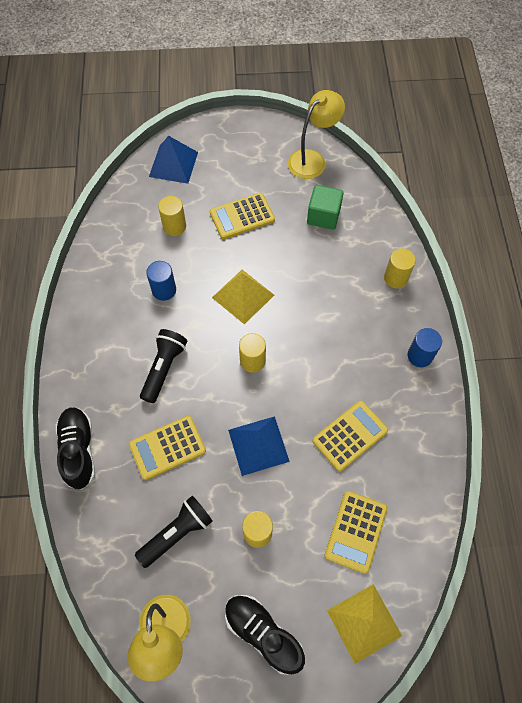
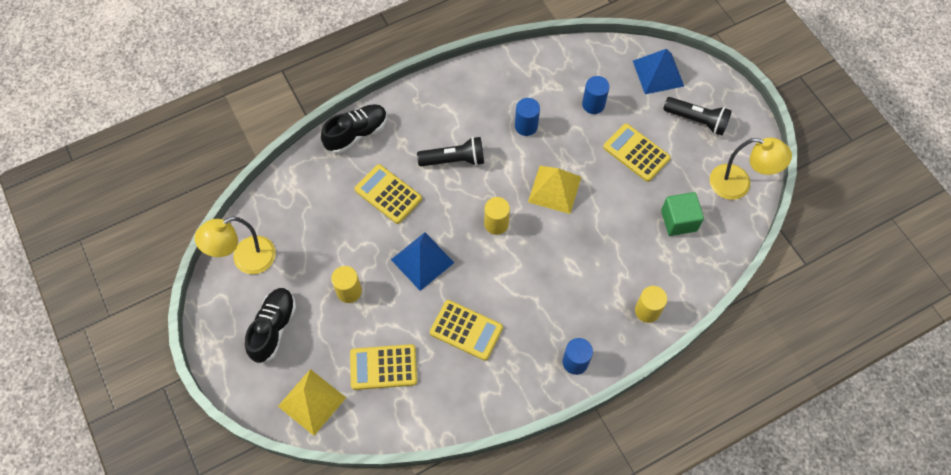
camera: 65 degrees right, 0 degrees up
black flashlight [135,496,213,568] -> black flashlight moved to [663,97,732,136]
yellow cylinder [158,196,186,236] -> blue cylinder [582,76,610,114]

